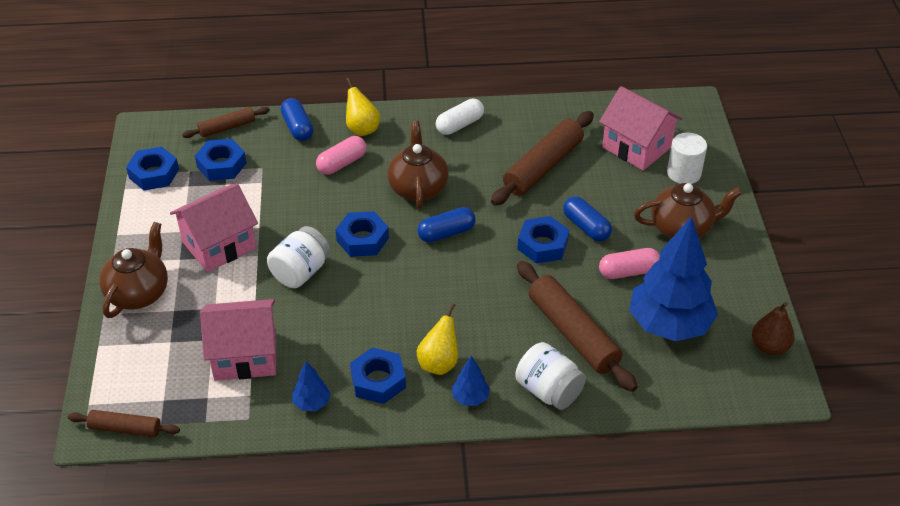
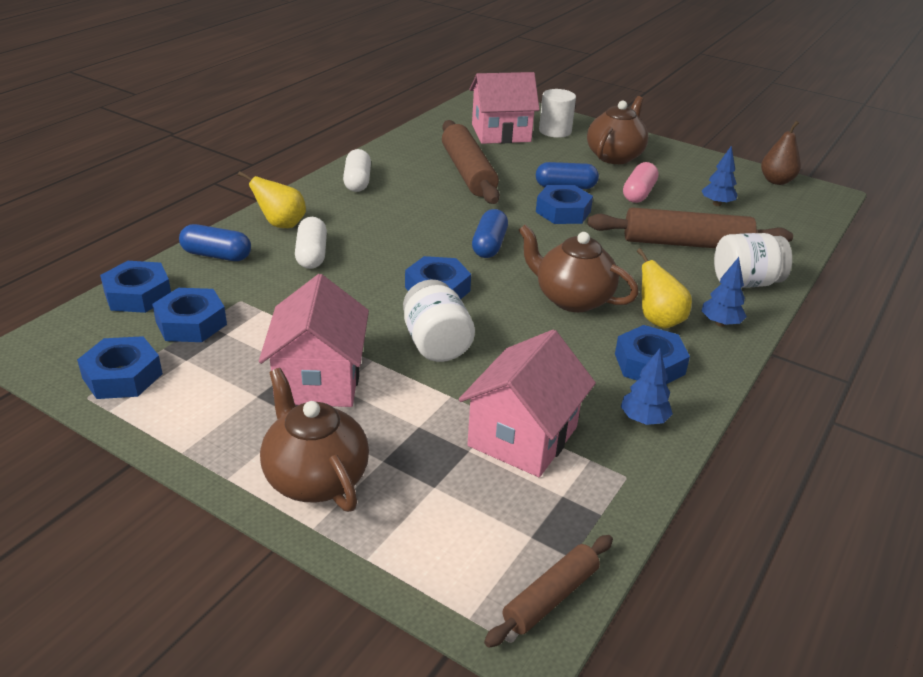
camera: 55 degrees left, 10 degrees down
brown rolling pin [182,107,270,138] -> blue nut [100,261,171,313]
pink capsule [316,136,367,175] -> white capsule [295,217,327,269]
brown teapot [387,120,449,209] -> brown teapot moved to [519,224,639,312]
blue tree [629,216,718,341] -> blue tree [701,146,738,206], size x0.42

